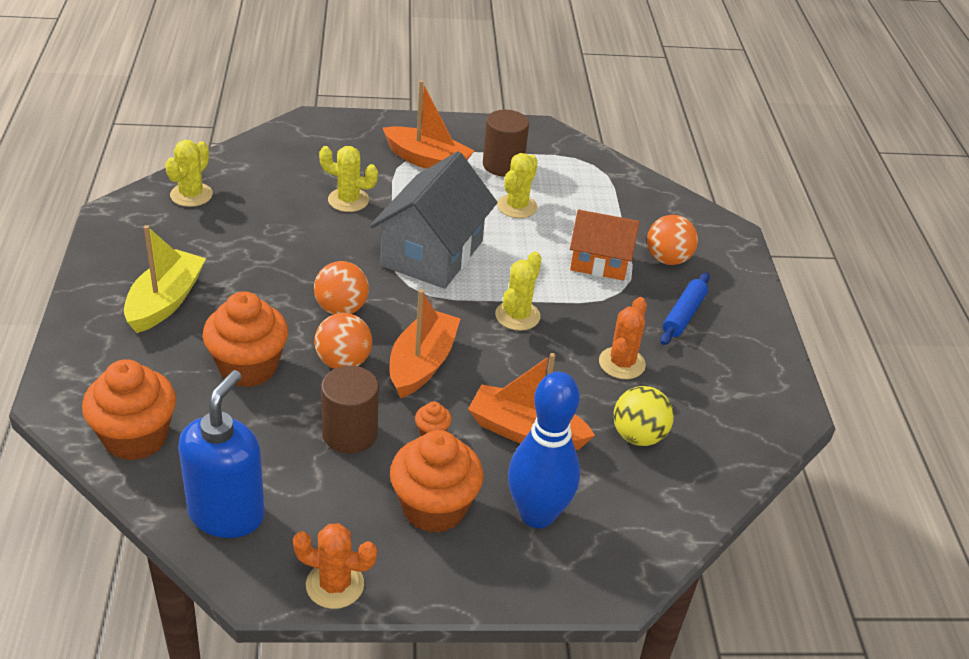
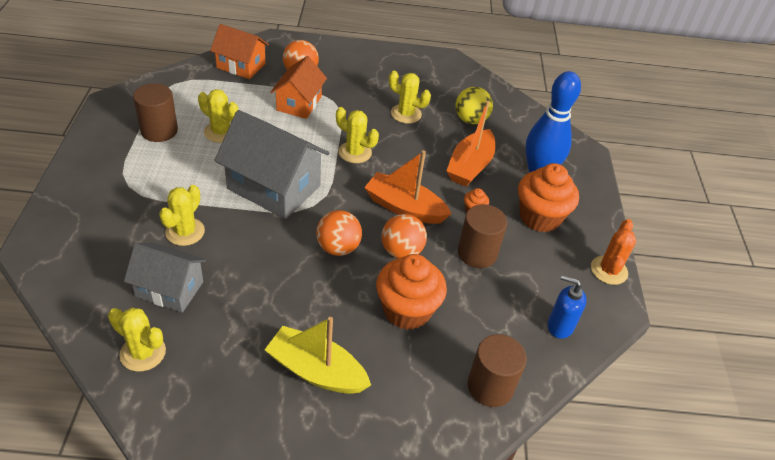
camera: 85 degrees left, 5 degrees up
orange cupcake [82,359,176,461] -> brown cylinder [467,334,527,407]
blue soap dispenser [178,370,265,538] -> blue soap dispenser [548,275,587,339], size x0.58
orange boat [383,80,474,169] -> none
orange cactus [599,297,647,379] -> yellow cactus [389,71,431,124]
blue rolling pin [660,273,710,345] -> none
none -> grey house [124,243,206,313]
none -> orange house [210,24,269,79]

